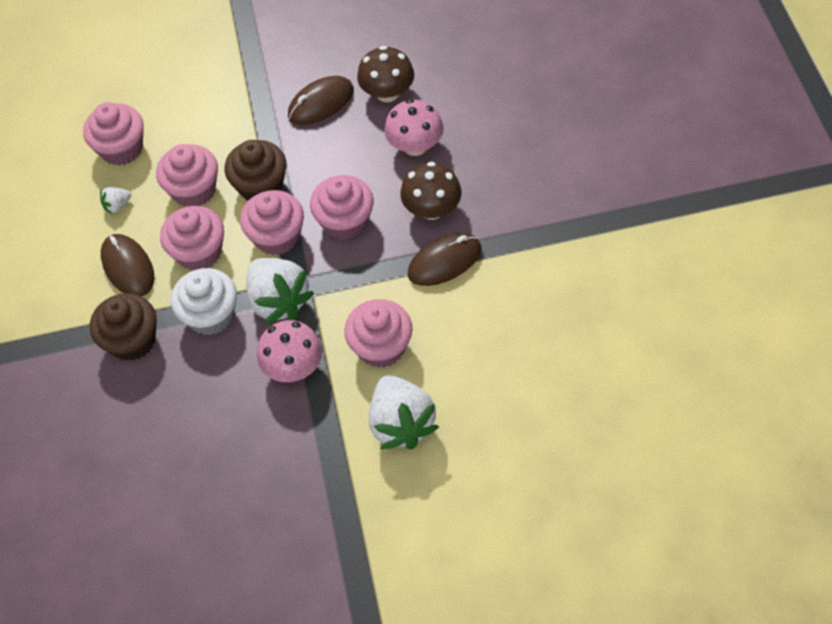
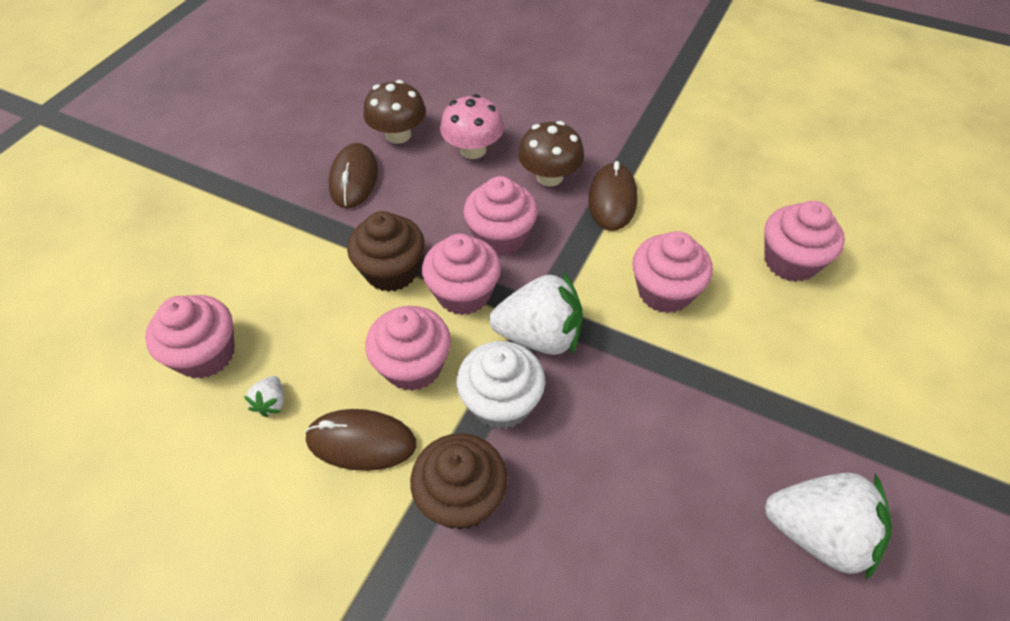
camera: 55 degrees left, 5 degrees down
pink cupcake [156,144,218,207] -> pink cupcake moved to [764,201,845,282]
pink mushroom [257,320,323,382] -> none
white strawberry [369,375,439,449] -> white strawberry moved to [765,473,892,580]

